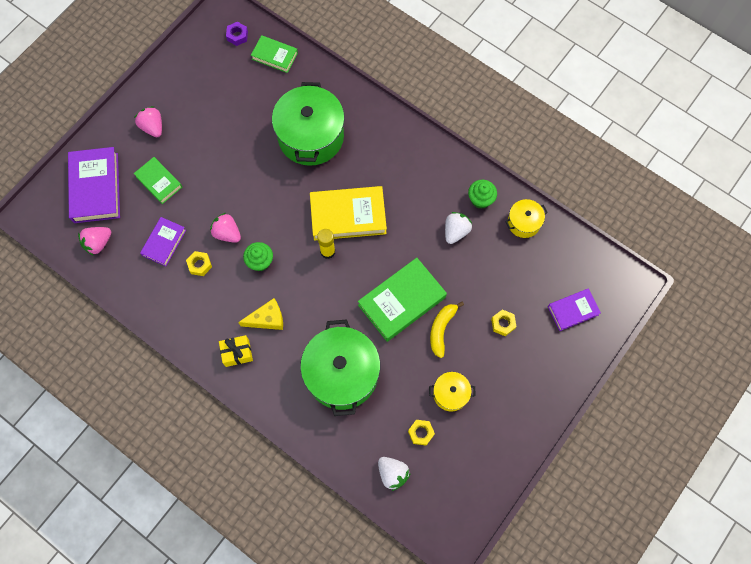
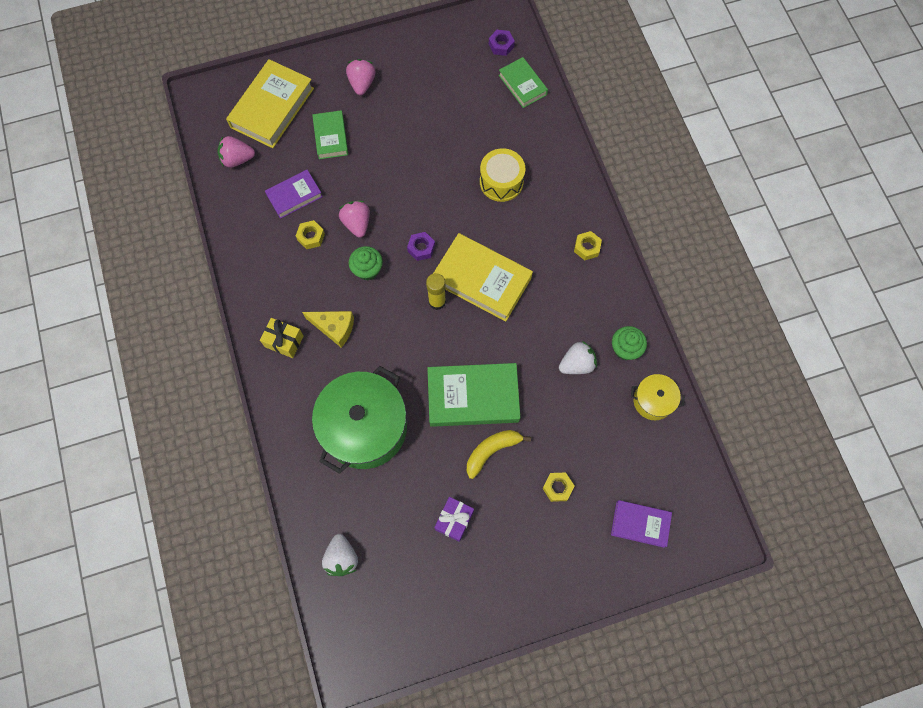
camera: 35 degrees right, 0 degrees up
purple book [68,147,120,223] -> yellow book [226,59,314,148]
green pot [272,82,345,166] -> yellow drum [480,148,525,202]
yellow nut [408,420,435,446] -> yellow nut moved to [574,231,602,260]
yellow pot [429,372,476,412] -> purple gift [434,497,474,542]
none -> purple nut [407,232,435,261]

